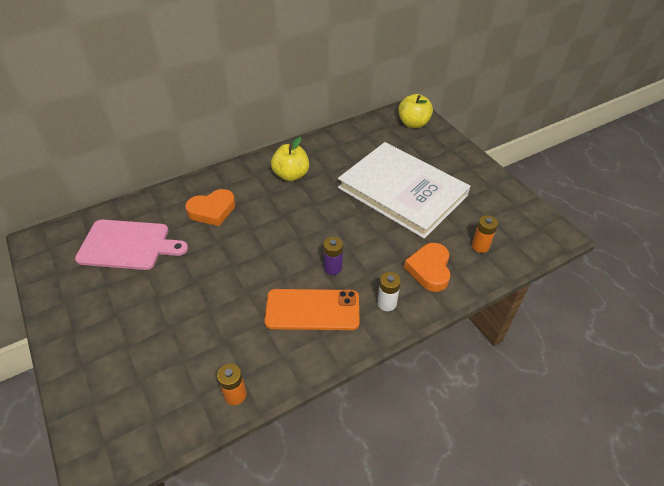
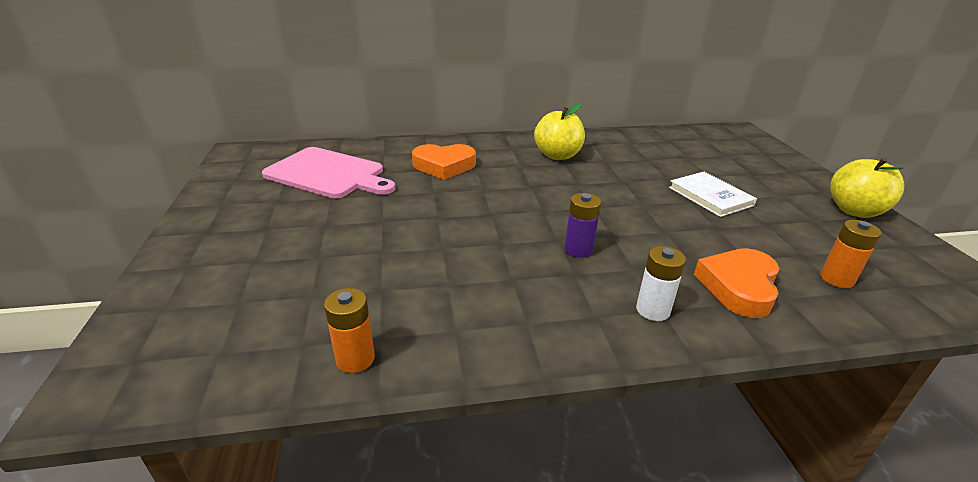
camera: 20 degrees right, 15 degrees down
orange phone [265,289,360,330] -> none
white book [338,142,470,239] -> white book [669,172,757,217], size x0.43
yellow apple [398,94,433,128] -> yellow apple moved to [830,157,904,218]

